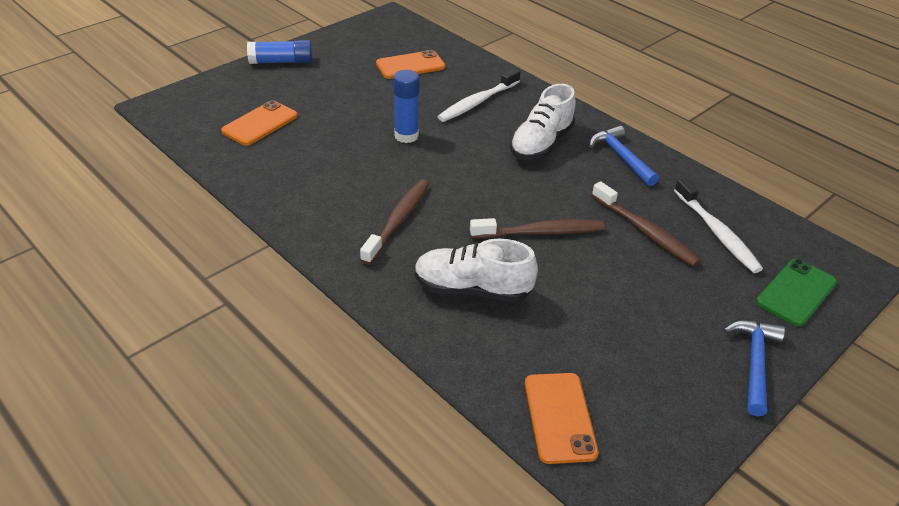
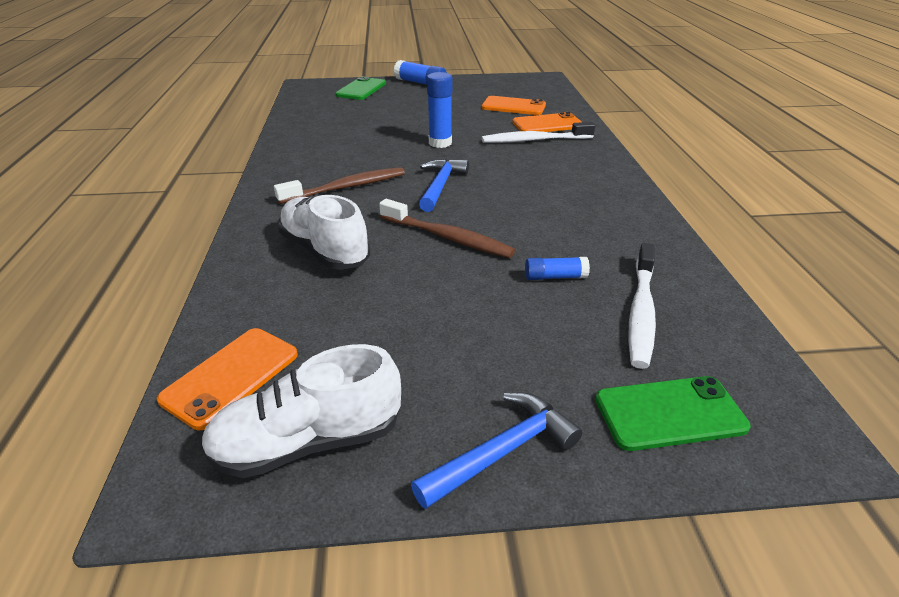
camera: 40 degrees right, 5 degrees down
orange phone [221,100,298,146] -> orange phone moved to [512,112,581,132]
white shoe [510,84,576,160] -> white shoe moved to [200,344,401,478]
blue hammer [589,126,659,186] -> blue hammer moved to [419,158,469,212]
brown toothbrush [592,181,701,267] -> blue glue stick [525,257,590,280]
none -> green phone [335,76,386,100]

